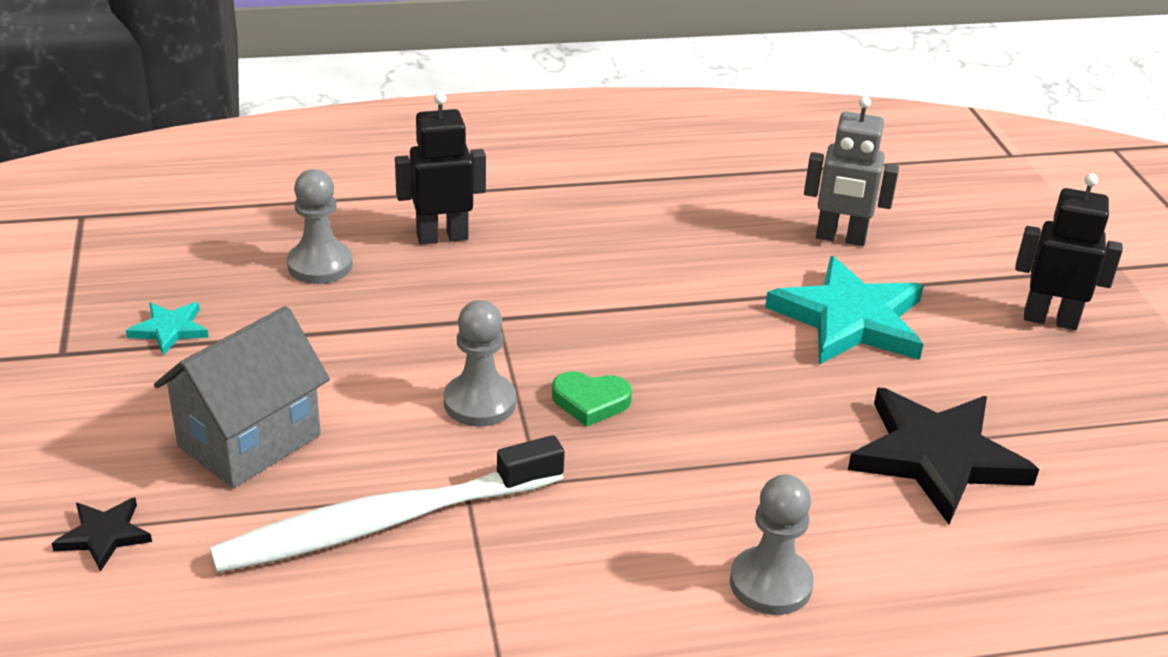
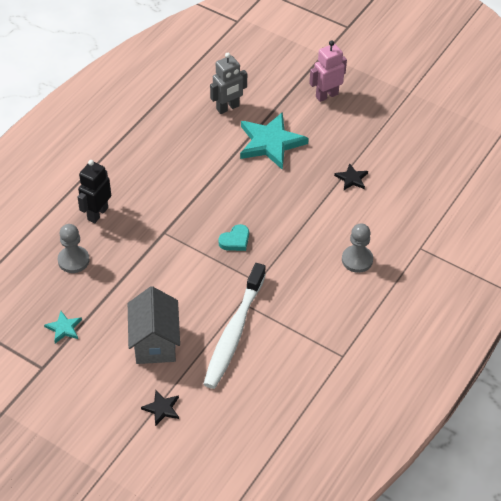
camera: 45 degrees left, 15 degrees up
grey pawn [444,300,516,427] -> none
green heart [552,371,632,427] -> turquoise heart [218,224,249,251]
black star [848,387,1039,524] -> black star [334,163,368,190], size x0.47
black robot [1015,173,1123,330] -> pink robot [309,41,347,102]

